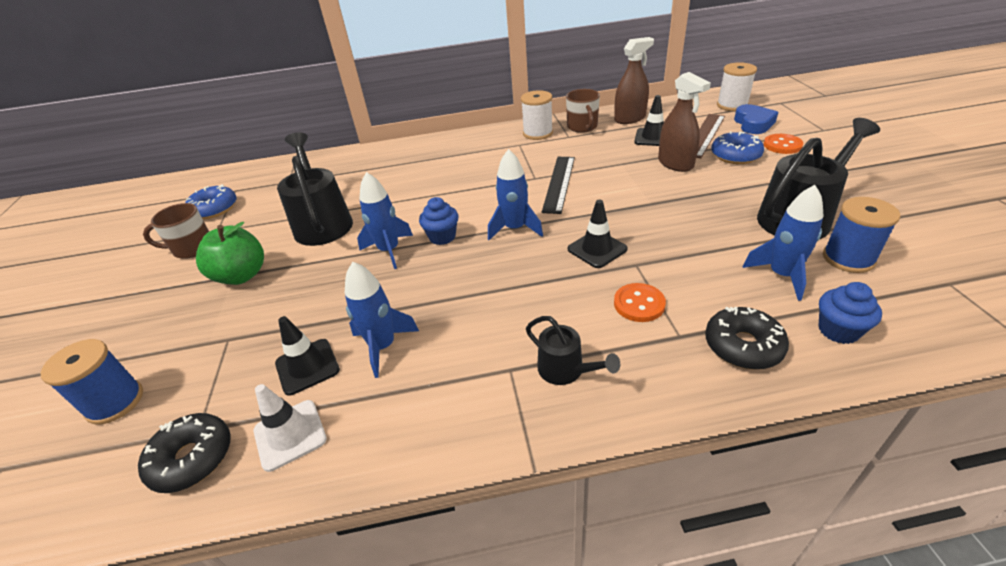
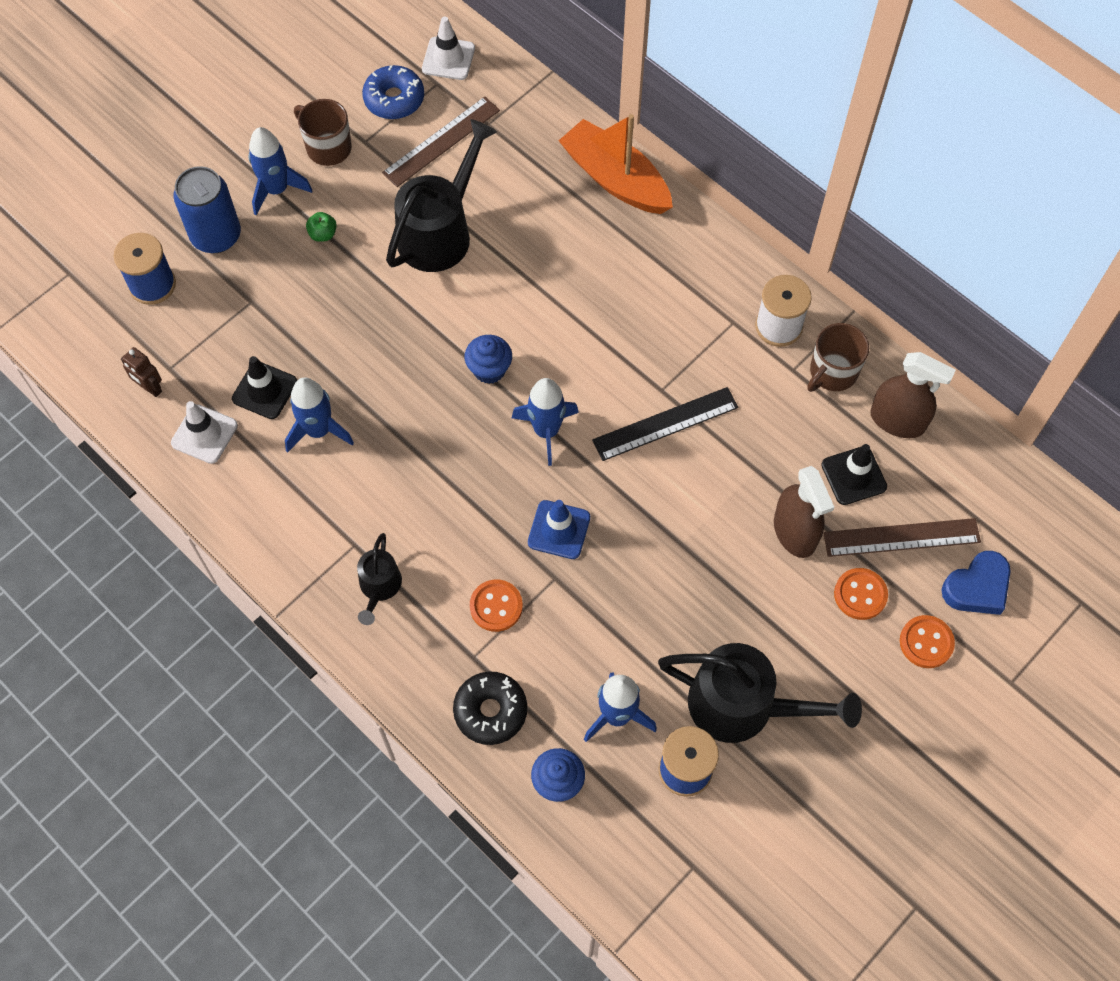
camera: 50 degrees right, 25 degrees up
black donut [138,413,231,493] -> brown robot [121,347,162,397]
green apple [196,221,264,285] -> green apple [306,212,337,242], size x0.46
blue rocket [357,172,413,269] -> blue rocket moved to [248,127,313,215]
black traffic cone [568,200,628,268] -> blue traffic cone [528,500,590,559]
brown spray bottle [658,72,711,172] -> brown spray bottle turned 45 degrees counterclockwise [774,466,834,558]
blue donut [711,131,764,164] -> orange button [834,568,888,620]
white spool [717,62,757,111] -> none
none -> blue can [174,166,241,253]
none -> brown ruler [382,96,500,187]
none -> white traffic cone [422,16,475,80]
none -> orange boat [558,114,673,214]

